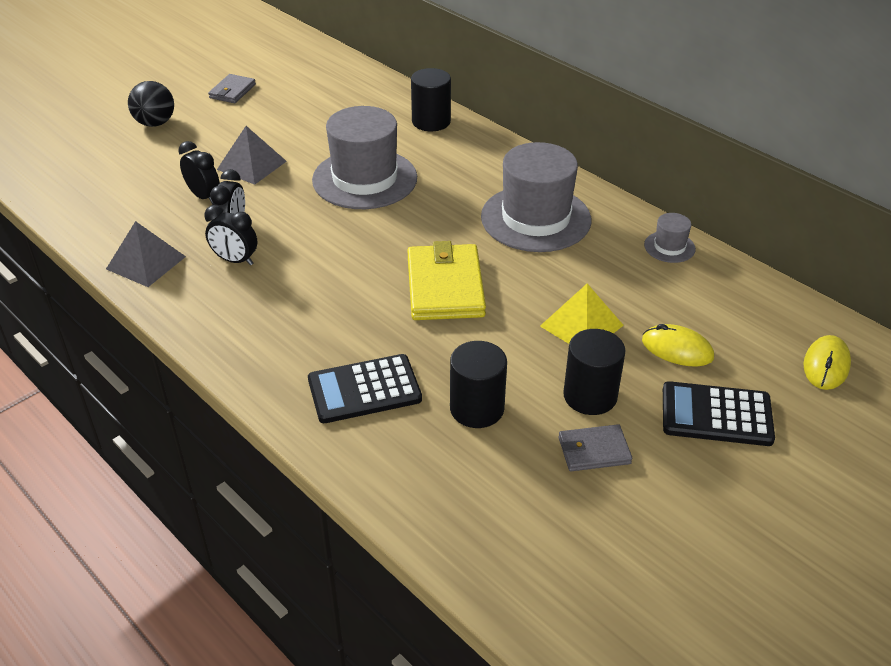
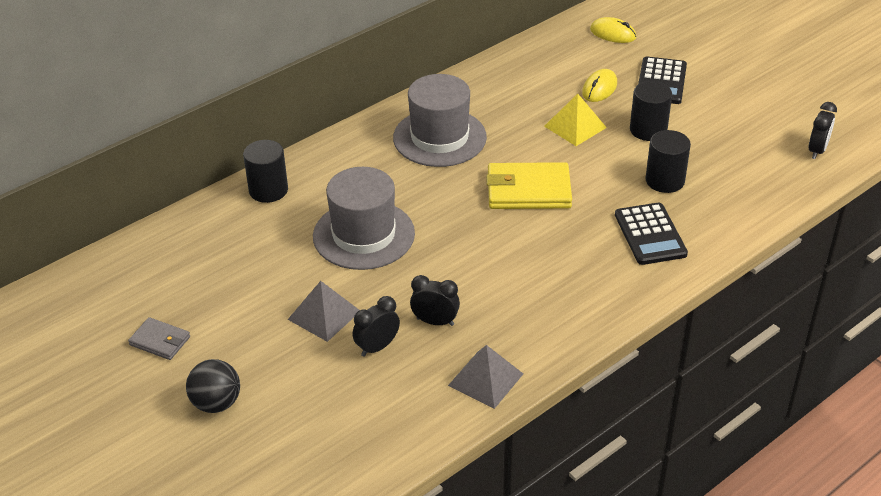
camera: 85 degrees left, 0 degrees up
black clock [204,205,257,265] -> black clock moved to [808,102,837,159]
grey wallet [558,424,632,471] -> none
grey hat [644,213,696,263] -> none

